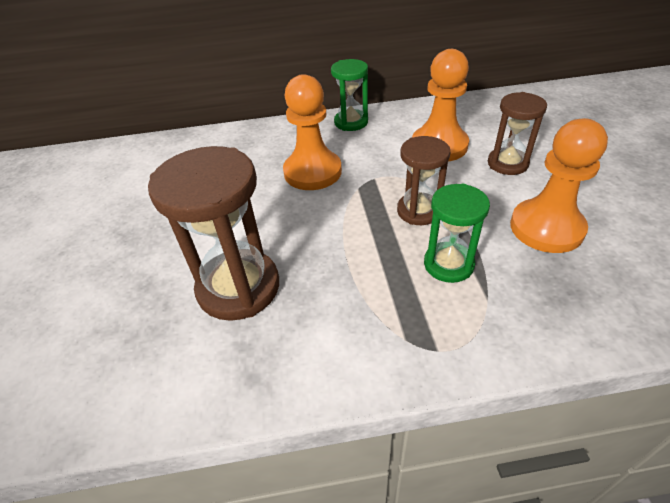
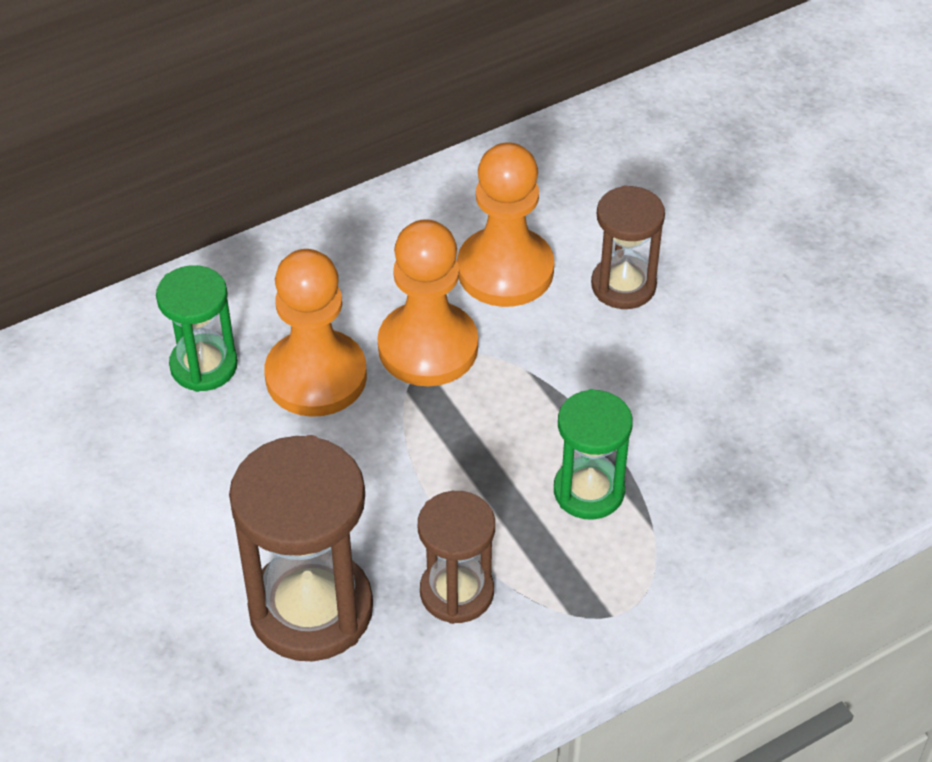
camera: 25 degrees left, 5 degrees up
green hourglass [331,59,368,131] -> green hourglass moved to [156,265,238,392]
brown hourglass [397,136,450,225] -> brown hourglass moved to [418,491,495,624]
orange pawn [510,118,608,253] -> orange pawn moved to [378,219,478,386]

